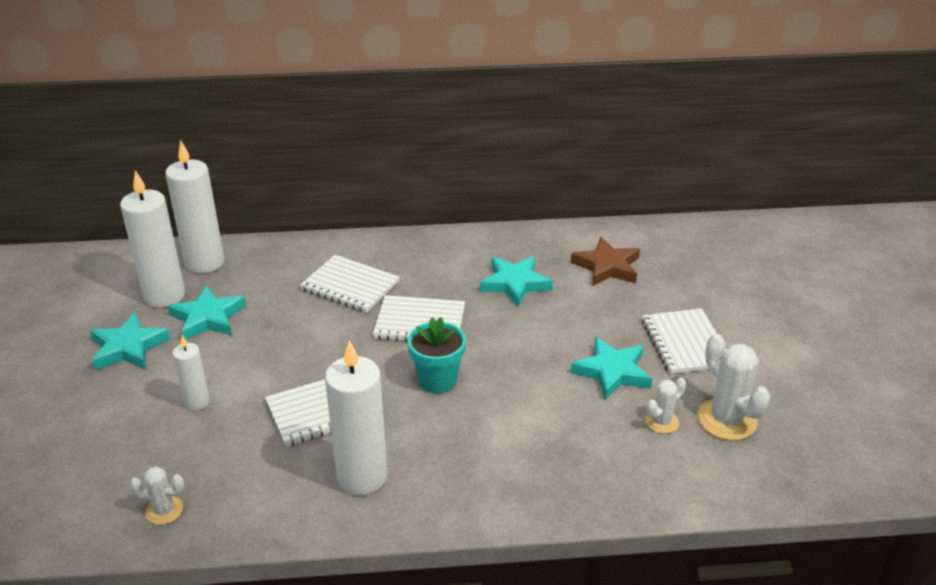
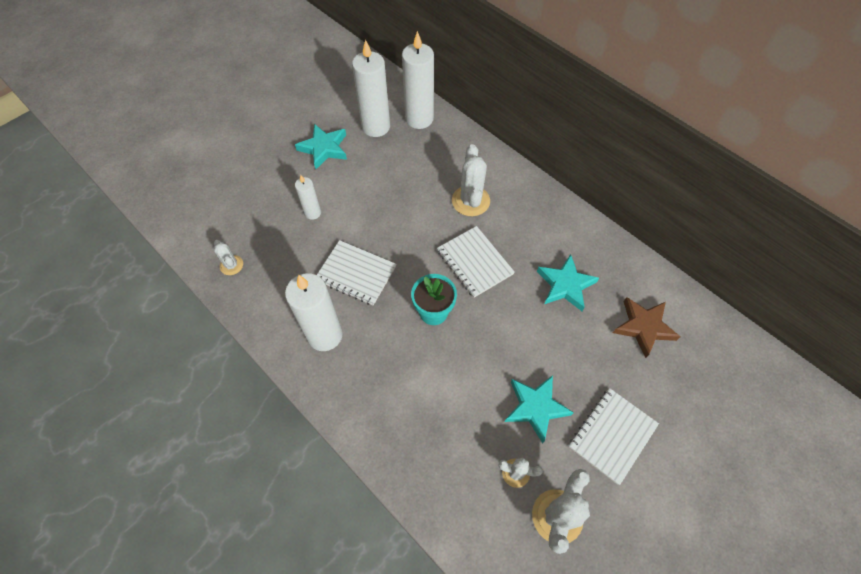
camera: 50 degrees right, 25 degrees up
turquoise star [168,285,246,340] -> none
white notebook [300,255,400,313] -> white cactus [452,144,490,216]

